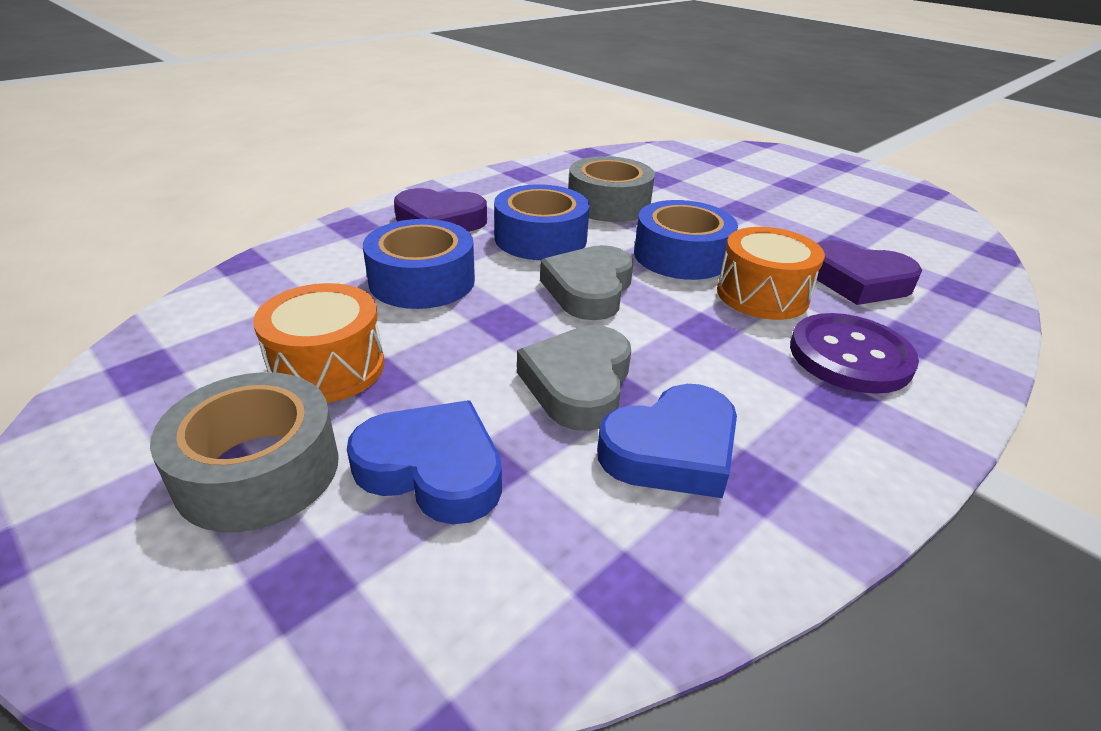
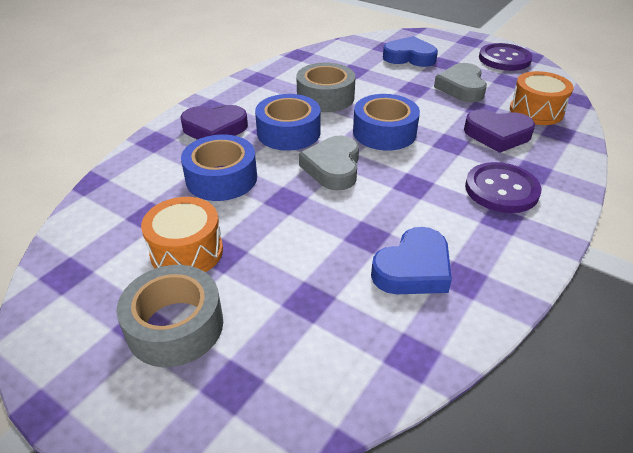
camera: 10 degrees left, 5 degrees up
blue heart [347,401,502,524] -> blue heart moved to [383,36,438,67]
grey heart [517,325,631,431] -> grey heart moved to [434,63,487,102]
orange drum [717,227,825,320] -> orange drum moved to [510,71,574,125]
none -> purple button [479,43,533,71]

